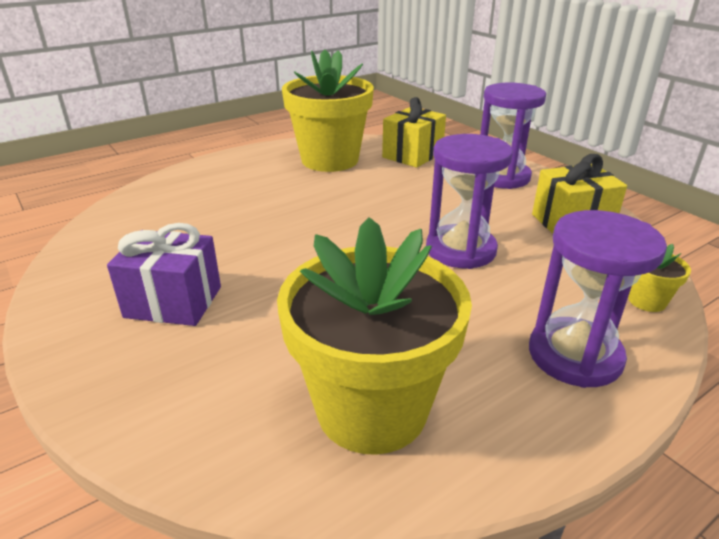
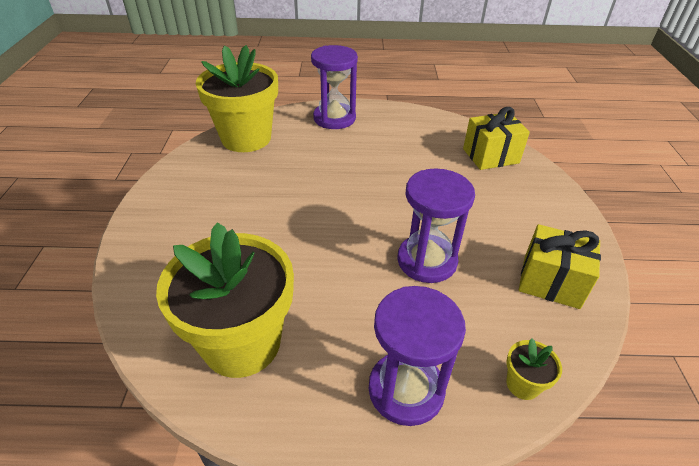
camera: 35 degrees right, 10 degrees up
purple gift [107,223,221,326] -> none
yellow flower pot [282,49,374,172] -> yellow flower pot moved to [196,45,278,152]
purple hourglass [480,83,546,189] -> purple hourglass moved to [311,45,358,129]

